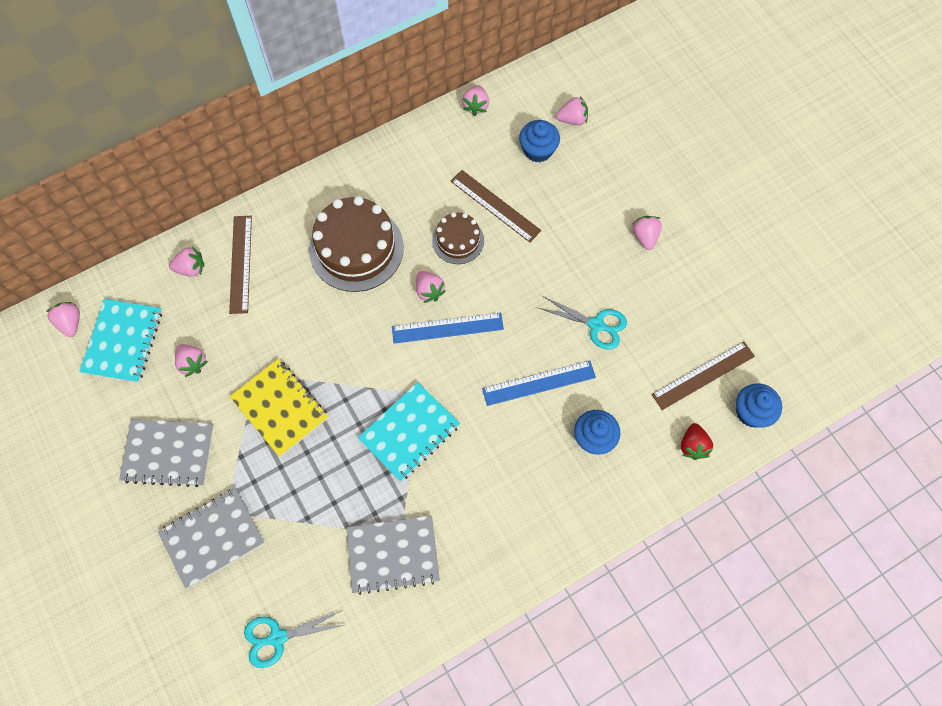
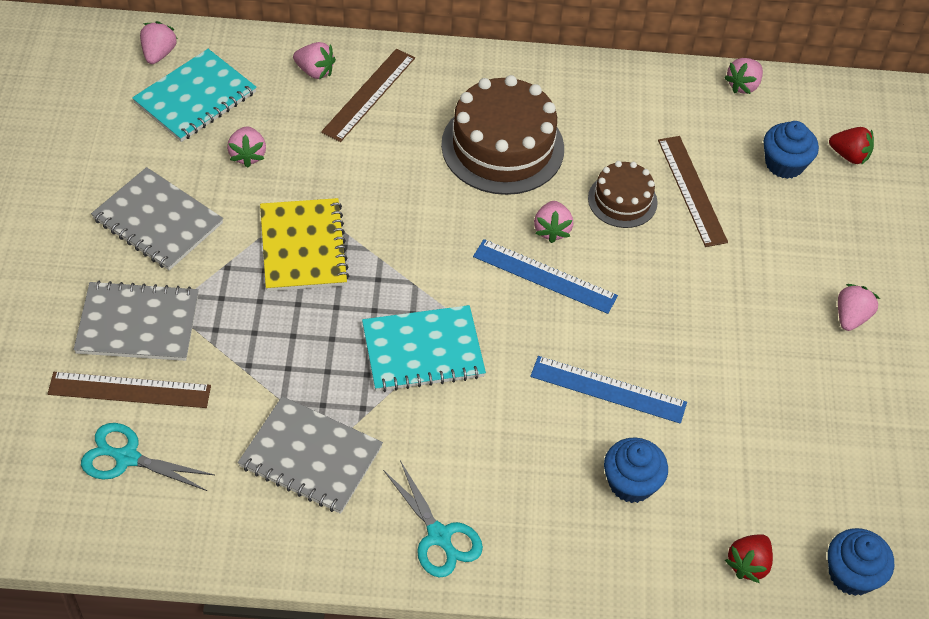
camera: 30 degrees right, 15 degrees down
turquoise scissors [539,296,627,349] -> turquoise scissors moved to [383,460,483,578]
pink strawberry [556,96,588,125] -> red strawberry [829,127,874,165]
brown ruler [651,341,755,410] -> brown ruler moved to [47,372,211,408]

